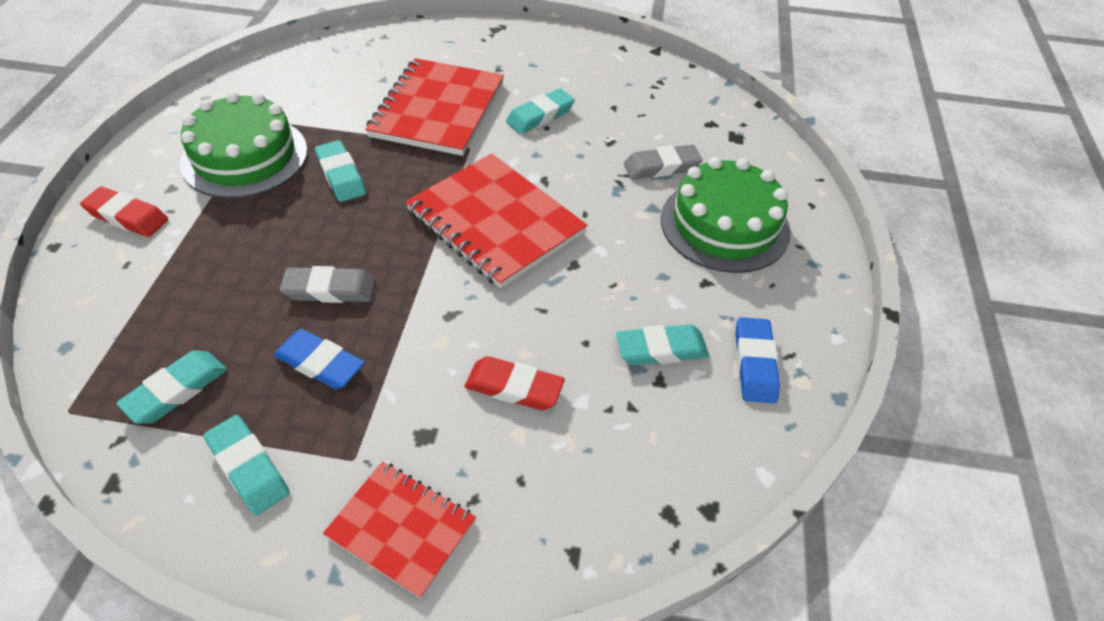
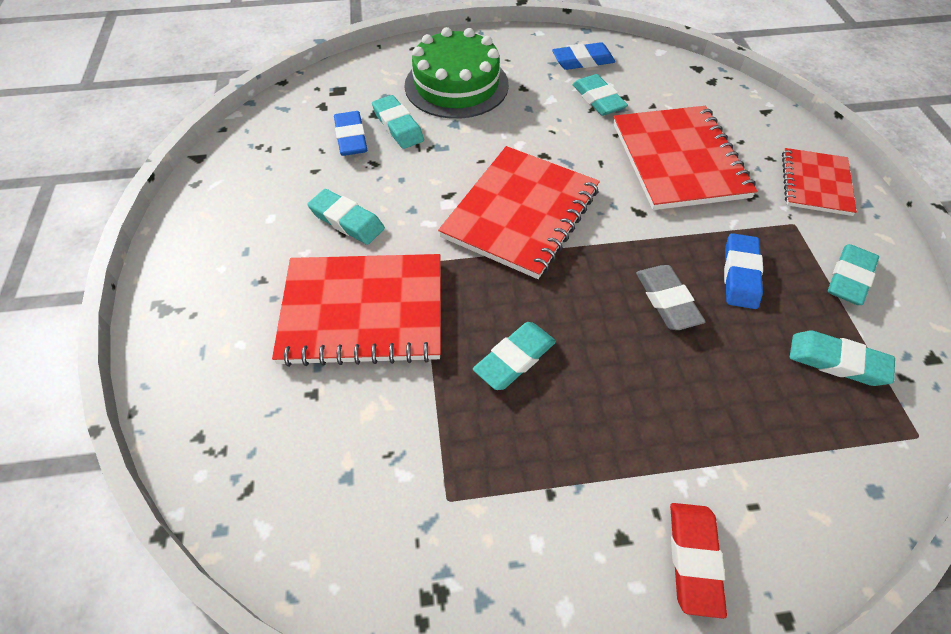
camera: 105 degrees left, 5 degrees up
green cake [180,92,308,198] -> none
red eraser [465,356,565,410] -> red notebook [613,106,757,210]
grey eraser [624,144,702,180] -> turquoise eraser [372,95,424,149]
none -> blue eraser [334,111,367,156]

